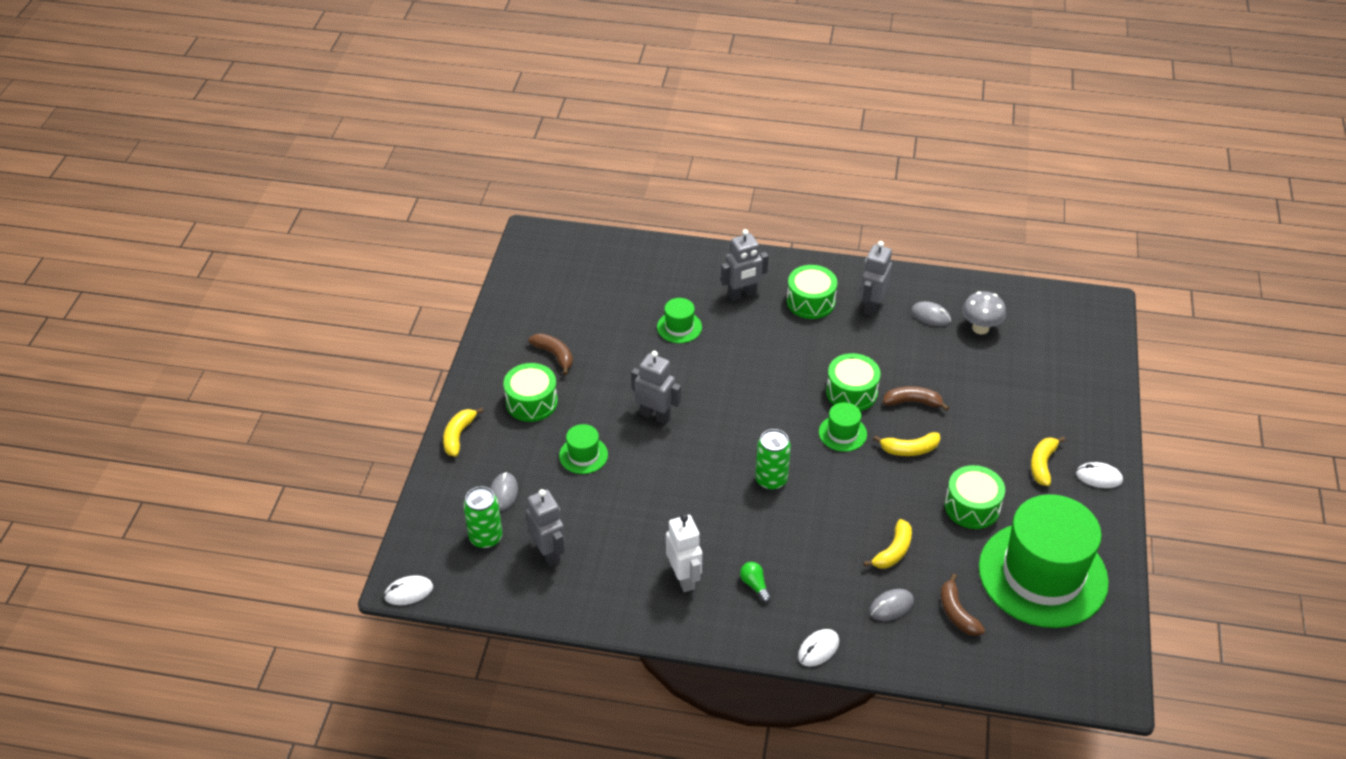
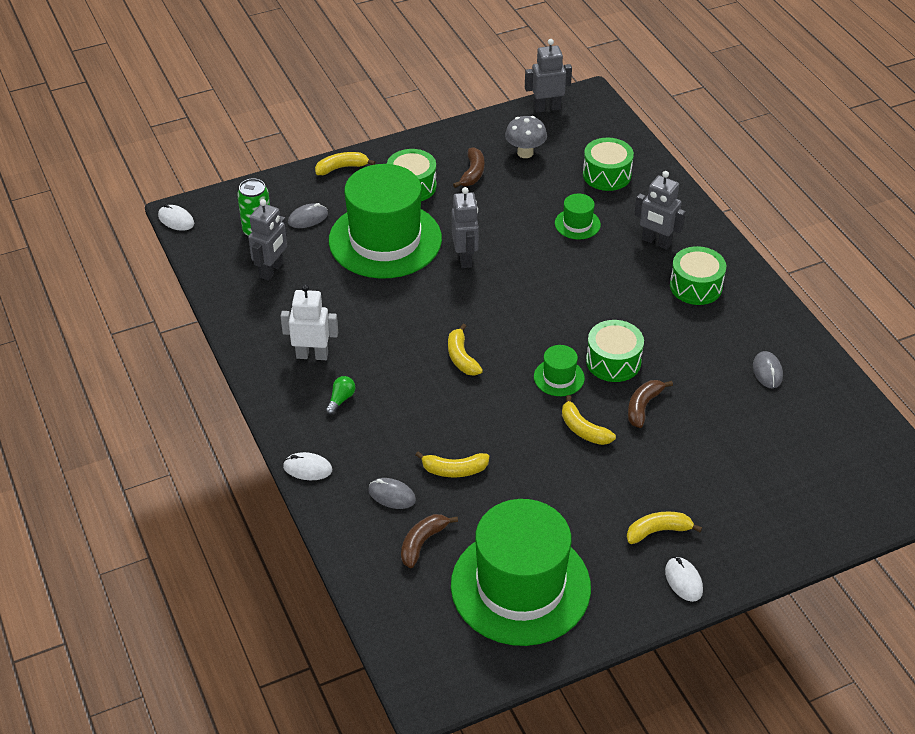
camera: 55 degrees right, 0 degrees up
green hat [559,424,608,474] -> green hat [329,164,442,279], size x2.44
white robot [666,514,702,592] -> white robot turned 120 degrees counterclockwise [281,284,338,360]
green can [755,429,791,490] -> yellow banana [448,324,483,376]
grey robot [860,241,892,316] -> grey robot moved to [525,39,572,113]
brown banana [883,386,949,411] -> brown banana turned 120 degrees counterclockwise [628,380,673,428]
green drum [945,465,1005,529] -> green drum moved to [583,138,634,191]
grey mushroom [962,291,1006,334] -> grey mushroom moved to [505,116,547,158]

